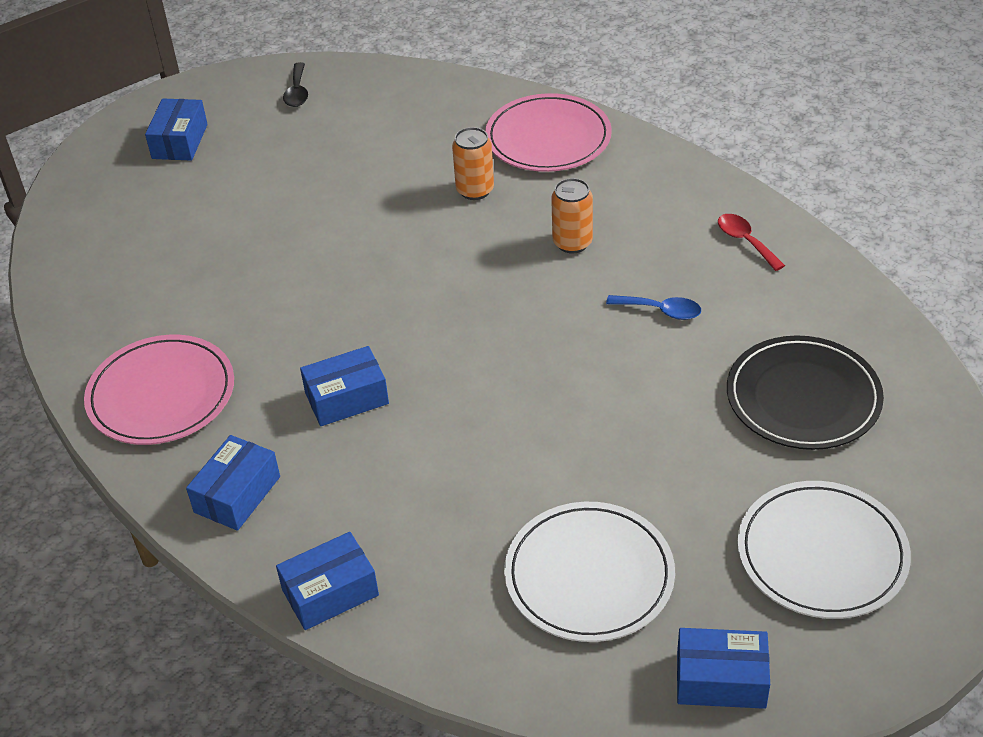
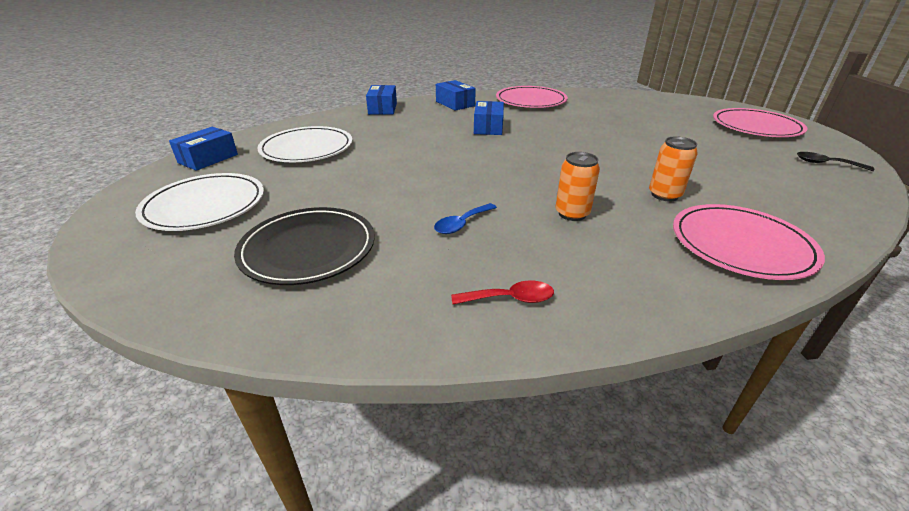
camera: 115 degrees right, 10 degrees down
blue box [145,99,208,161] -> pink plate [713,108,808,137]

